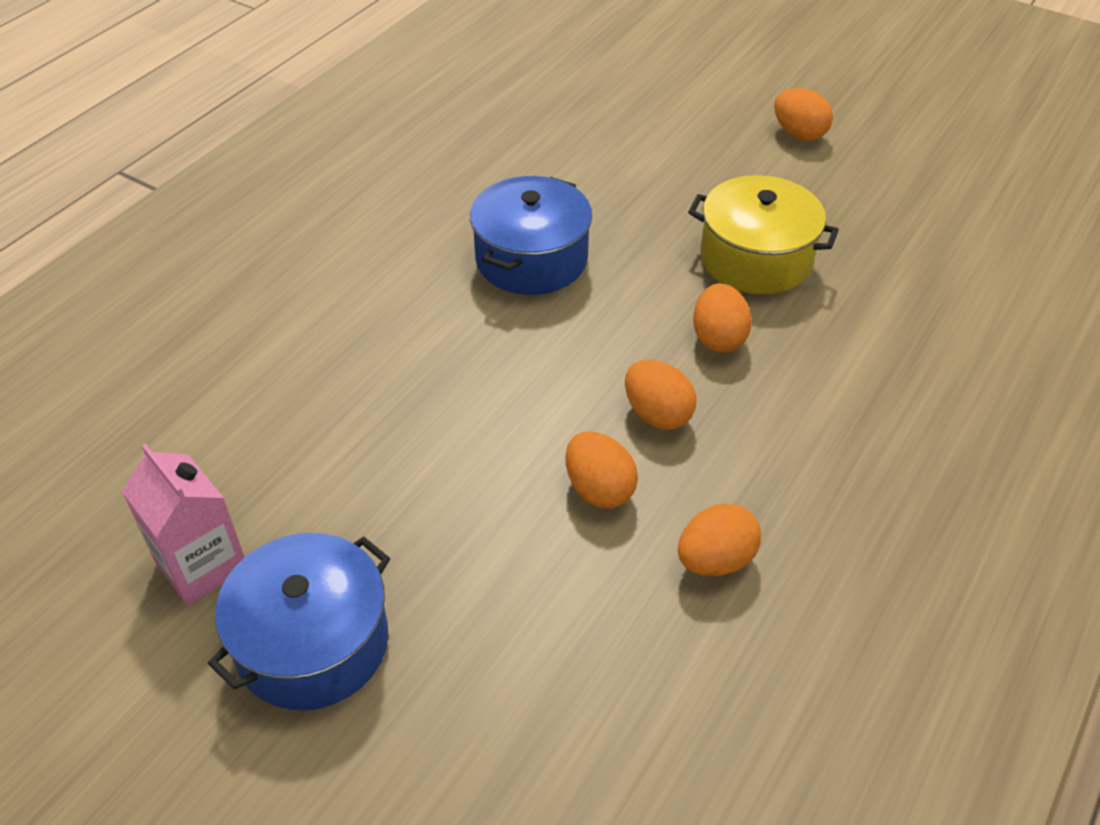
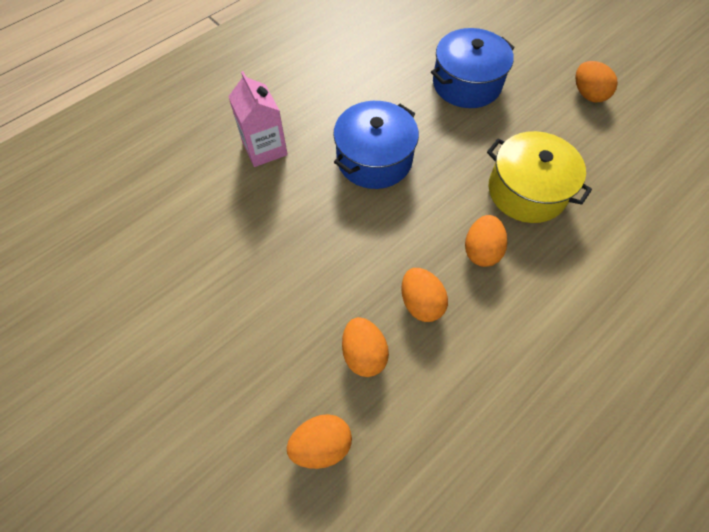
camera: 15 degrees right, 15 degrees up
pink carton [122,443,245,606] -> pink carton moved to [228,71,288,167]
blue pot [208,533,390,711] -> blue pot moved to [431,28,515,108]
orange egg [678,503,761,576] -> orange egg moved to [287,414,352,469]

